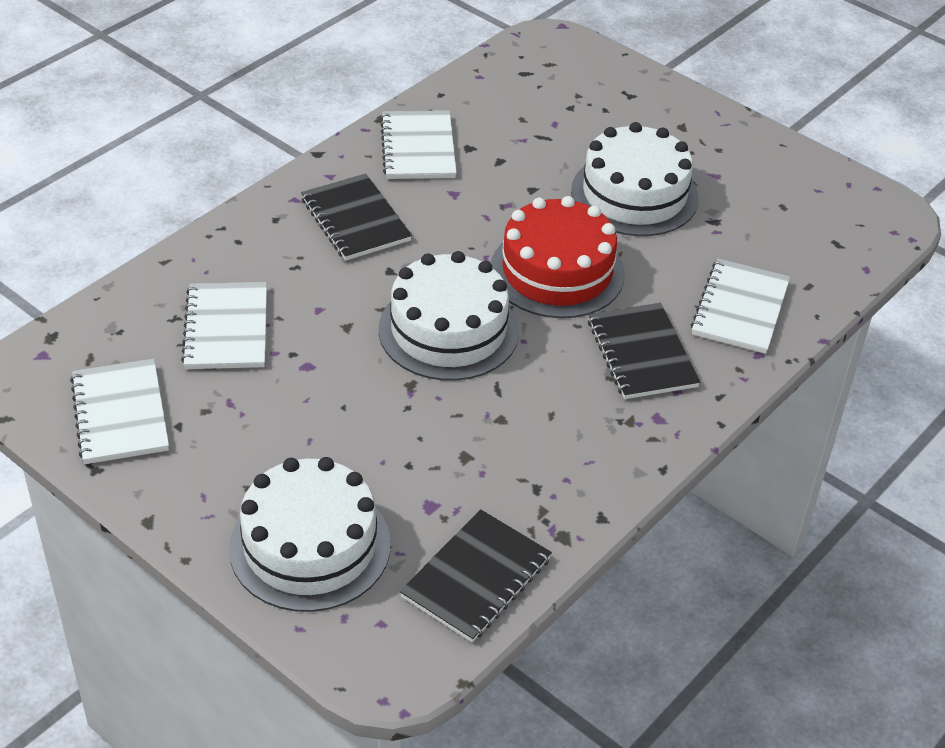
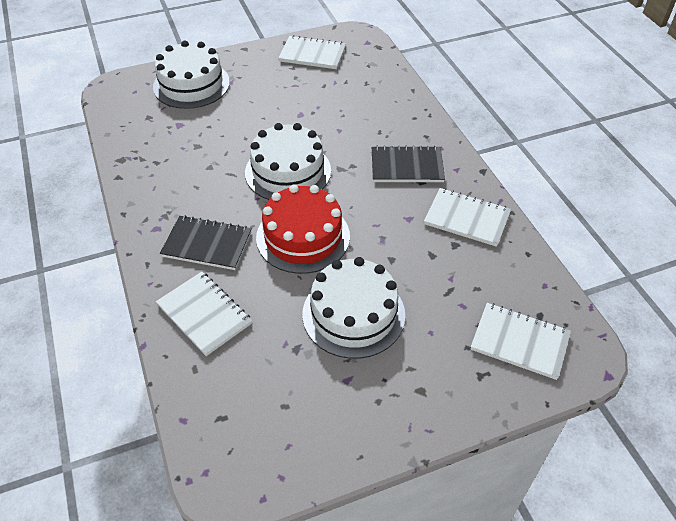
camera: 120 degrees right, 5 degrees up
white notebook [181,282,267,369] -> white notebook moved to [471,303,571,380]
black notebook [400,509,552,642] -> none

